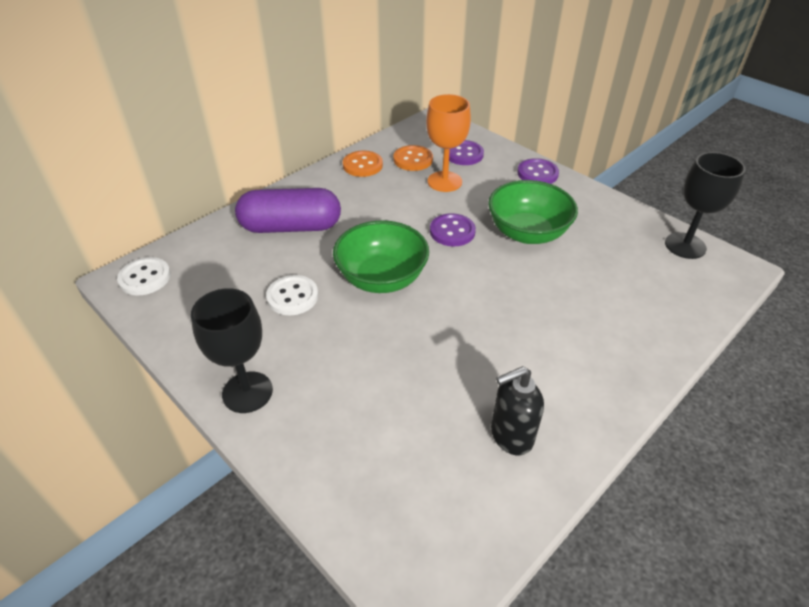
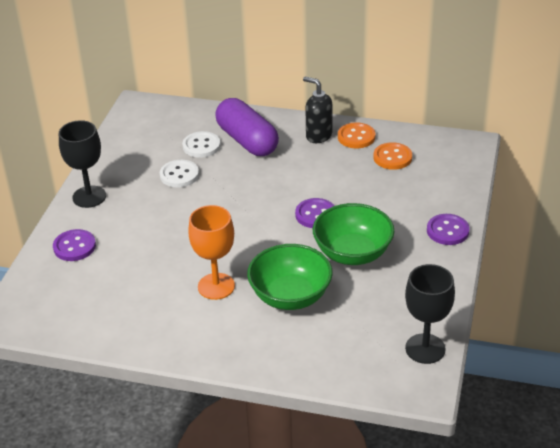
camera: 60 degrees right, 5 degrees down
white button [117,257,171,295] -> white button moved to [182,131,221,158]
green bowl [333,220,429,293] -> green bowl moved to [247,244,333,310]
orange goblet [426,94,471,192] -> orange goblet moved to [188,205,235,300]
purple button [449,140,484,165] -> purple button moved to [53,229,96,261]
black soap dispenser [491,366,544,455] -> black soap dispenser moved to [303,76,333,143]

